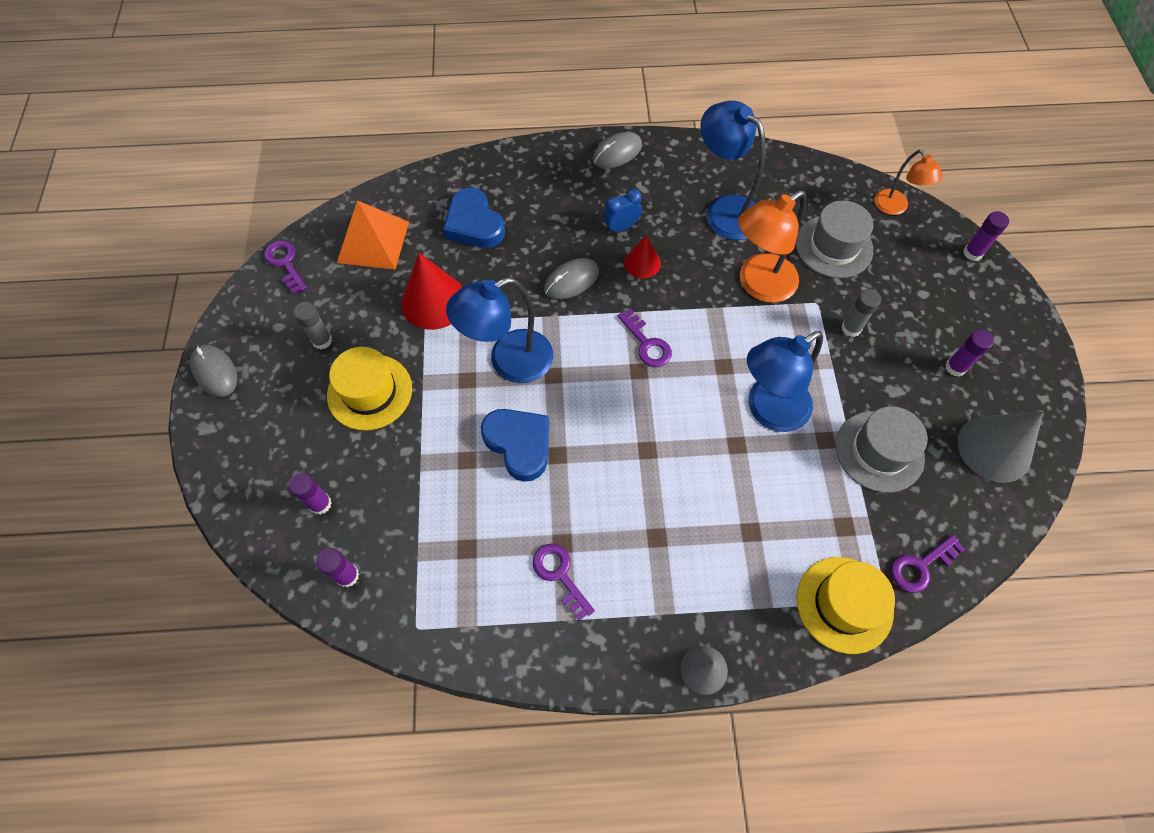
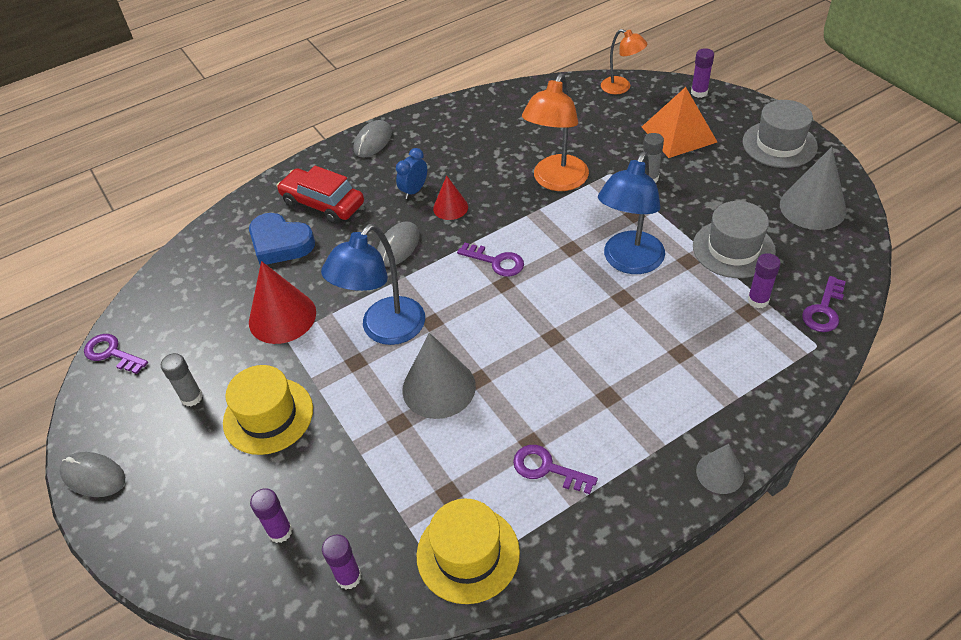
camera: 25 degrees left, 15 degrees down
orange pyramid [337,201,409,270] -> orange pyramid moved to [642,87,717,158]
blue heart [481,409,549,482] -> grey cone [402,333,476,419]
blue lamp [700,101,765,240] -> none
grey hat [796,201,873,278] -> grey hat moved to [743,100,818,168]
yellow hat [797,557,895,654] -> yellow hat moved to [416,498,520,604]
purple glue stick [945,330,994,377] -> purple glue stick moved to [747,253,781,308]
none -> red car [277,166,364,224]

